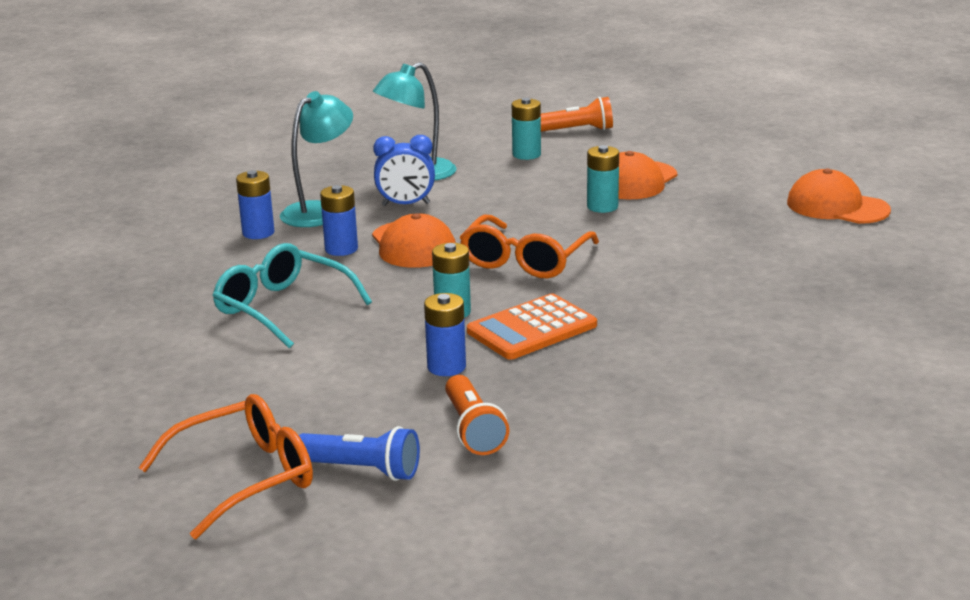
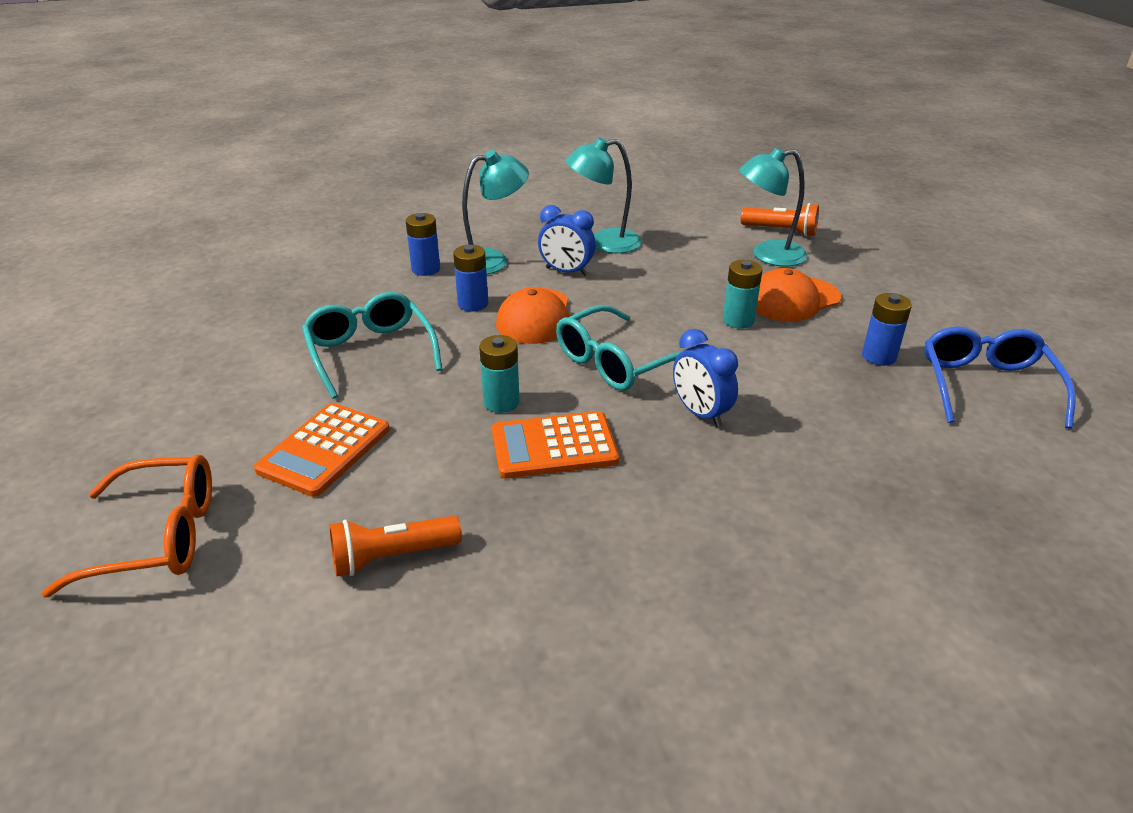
camera: 25 degrees right, 10 degrees up
blue flashlight [299,426,420,481] -> none
blue battery [424,293,466,376] -> blue battery moved to [862,293,912,366]
orange flashlight [445,375,510,455] -> orange flashlight turned 60 degrees clockwise [329,516,462,577]
orange glasses [459,215,599,278] -> turquoise glasses [556,305,681,391]
turquoise battery [512,98,541,160] -> none
orange cap [787,168,891,224] -> blue glasses [924,327,1076,429]
none -> orange calculator [254,403,390,497]
none -> blue clock [673,329,738,427]
none -> turquoise lamp [739,147,807,266]

